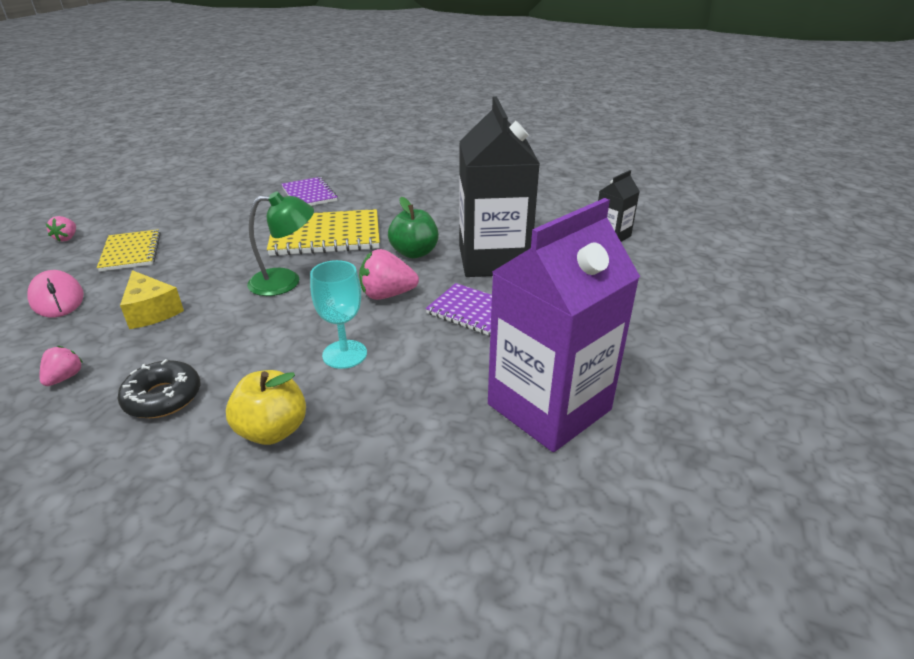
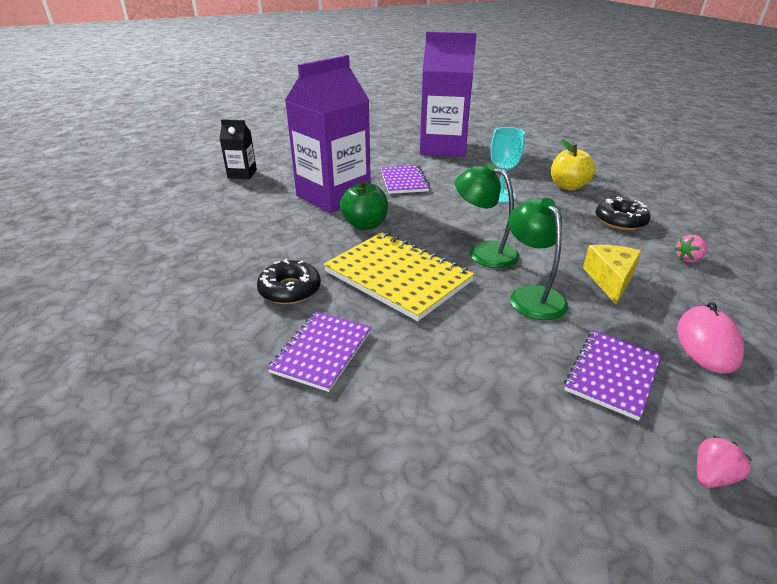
camera: 130 degrees left, 0 degrees up
yellow notebook [97,229,161,272] -> purple notebook [564,330,662,421]
pink strawberry [359,249,419,300] -> none
black carton [459,96,540,277] -> purple carton [285,55,371,213]
none -> black donut [257,259,321,304]
none -> green lamp [508,198,568,320]

